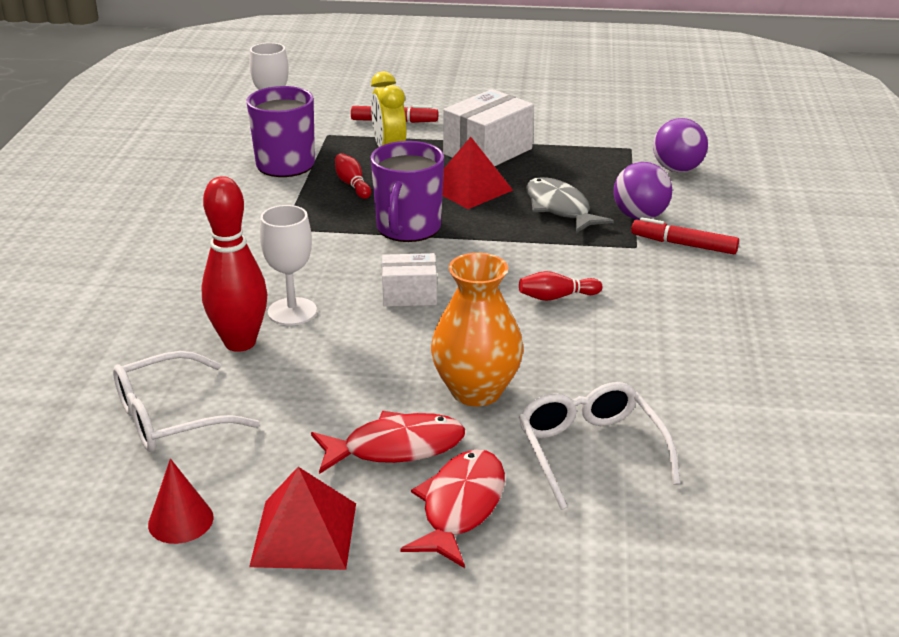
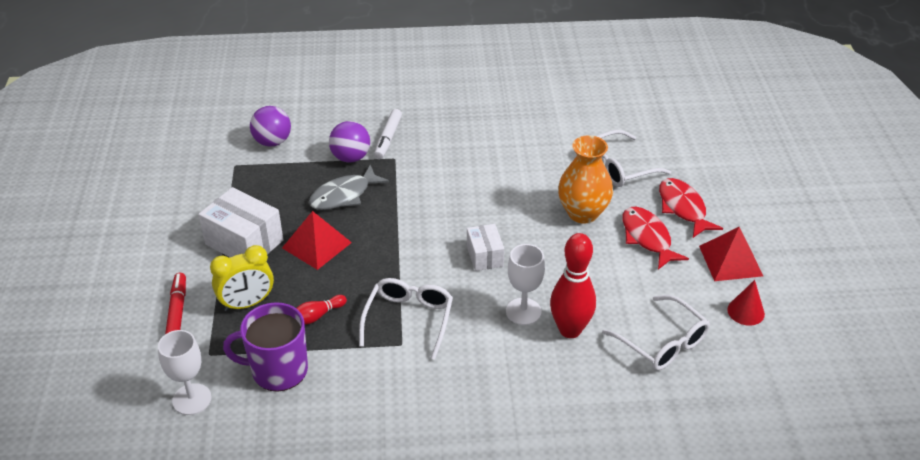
camera: 100 degrees left, 10 degrees up
purple mug [371,141,444,242] -> none
red fish [400,450,505,568] -> red fish turned 60 degrees clockwise [659,178,723,238]
red bowling pin [519,271,602,301] -> none
red marker [631,217,739,254] -> white marker [374,109,402,159]
none -> white glasses [359,278,453,360]

